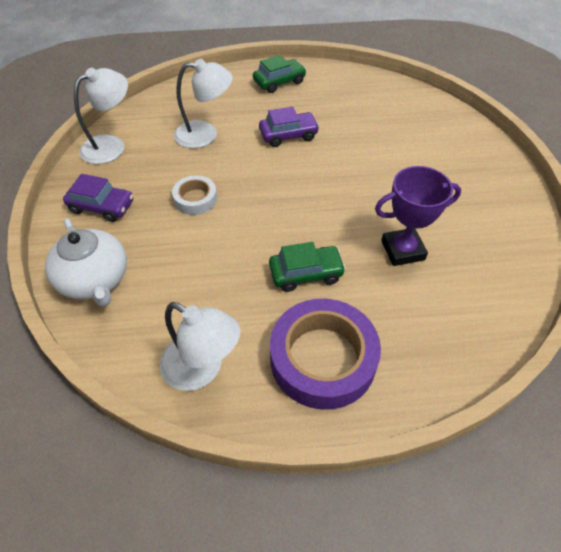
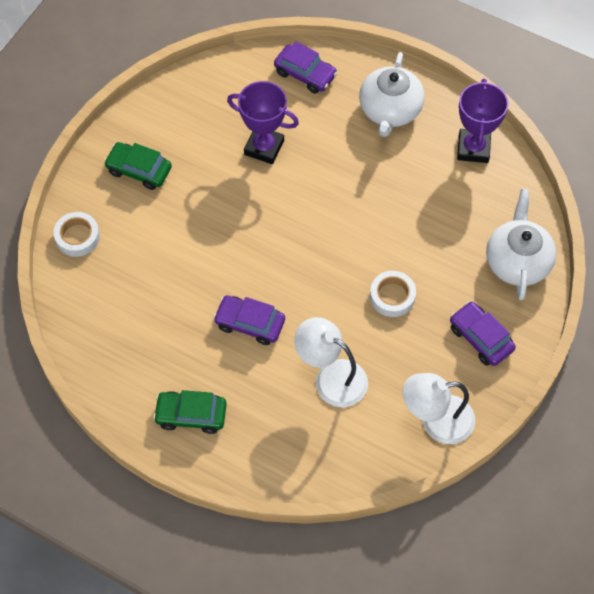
camera: 145 degrees left, 10 degrees up
white lamp [160,302,240,391] -> purple trophy [457,78,509,163]
green car [269,242,346,292] -> green car moved to [104,142,172,190]
purple tape [270,299,381,410] -> white teapot [359,52,425,137]
none -> white tape [53,212,100,257]
none -> purple car [274,41,338,94]

